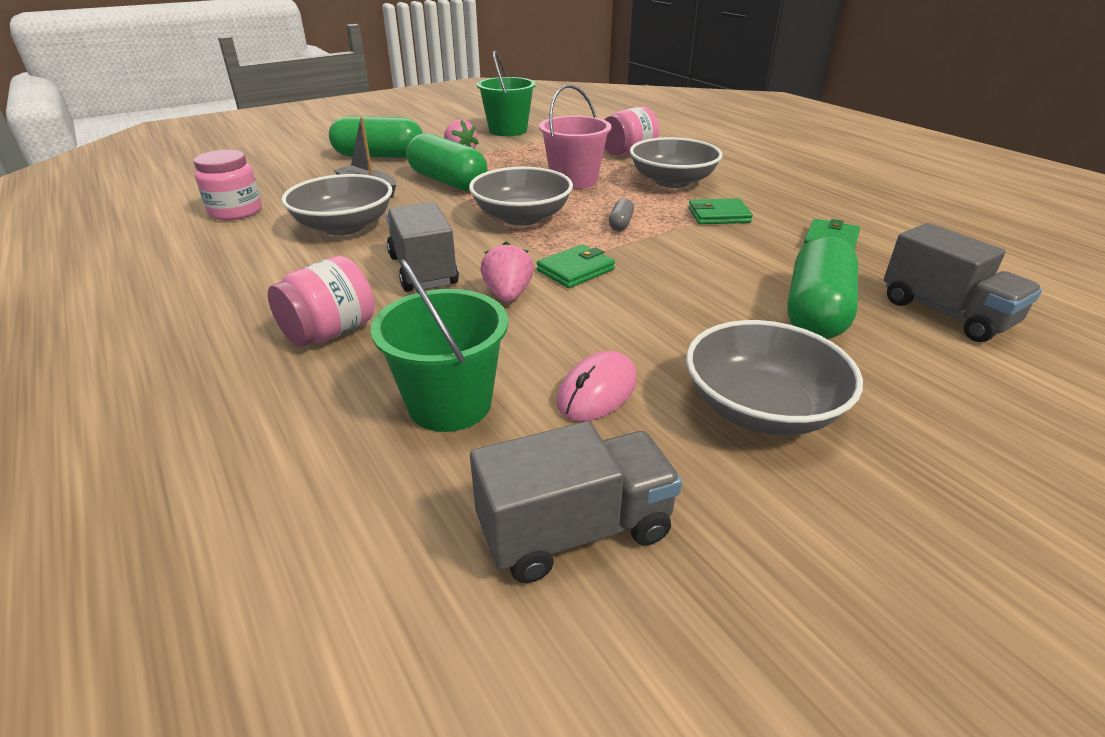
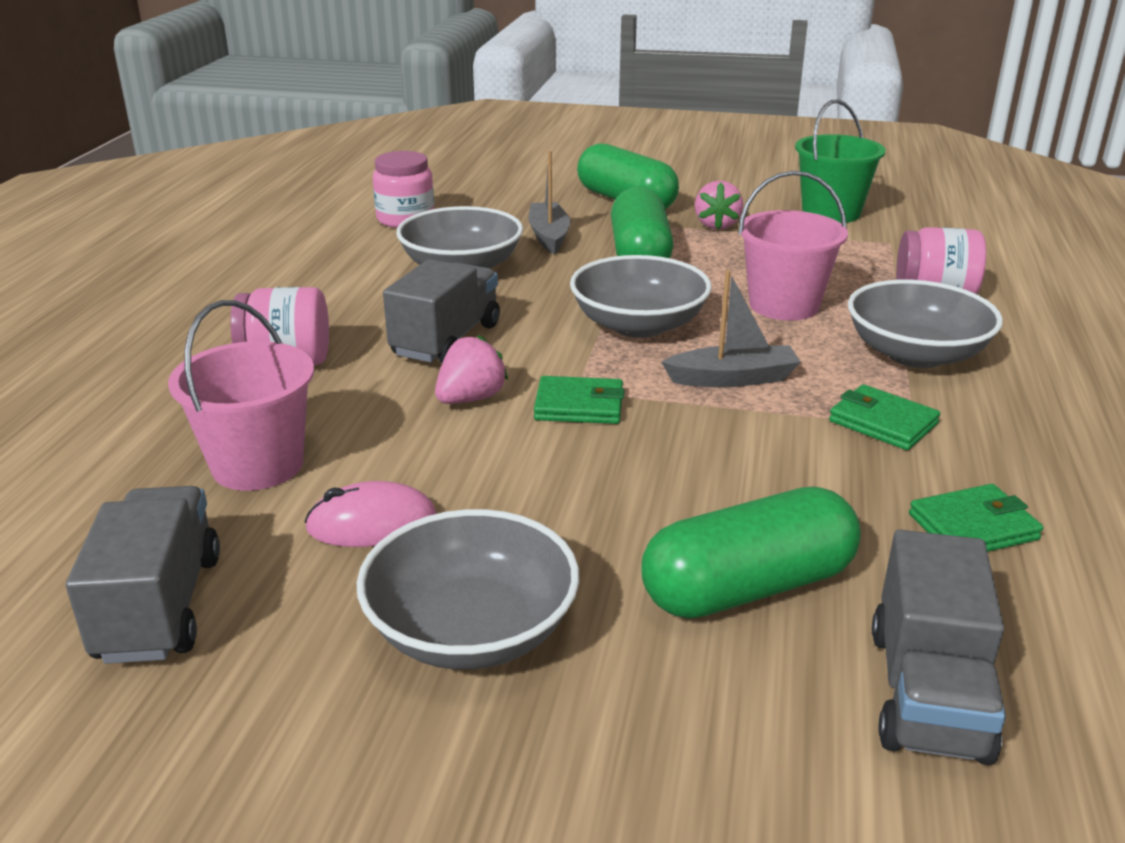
camera: 45 degrees right, 5 degrees down
green bucket [370,259,508,432] -> pink bucket [168,300,314,491]
grey truck [470,421,682,583] -> grey truck turned 120 degrees counterclockwise [66,486,220,664]
grey capsule [609,198,634,231] -> grey boat [661,270,801,387]

